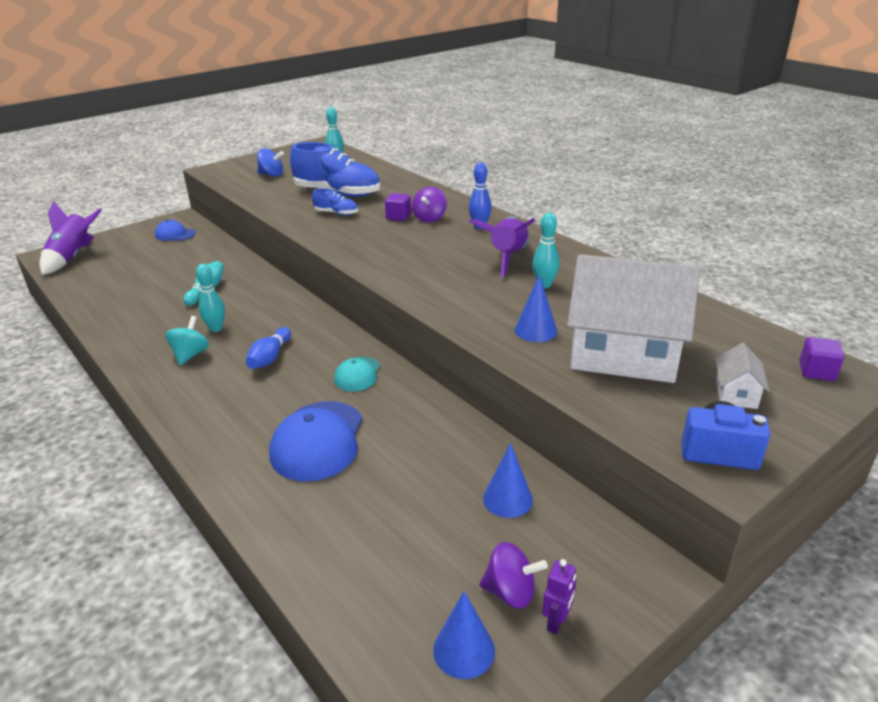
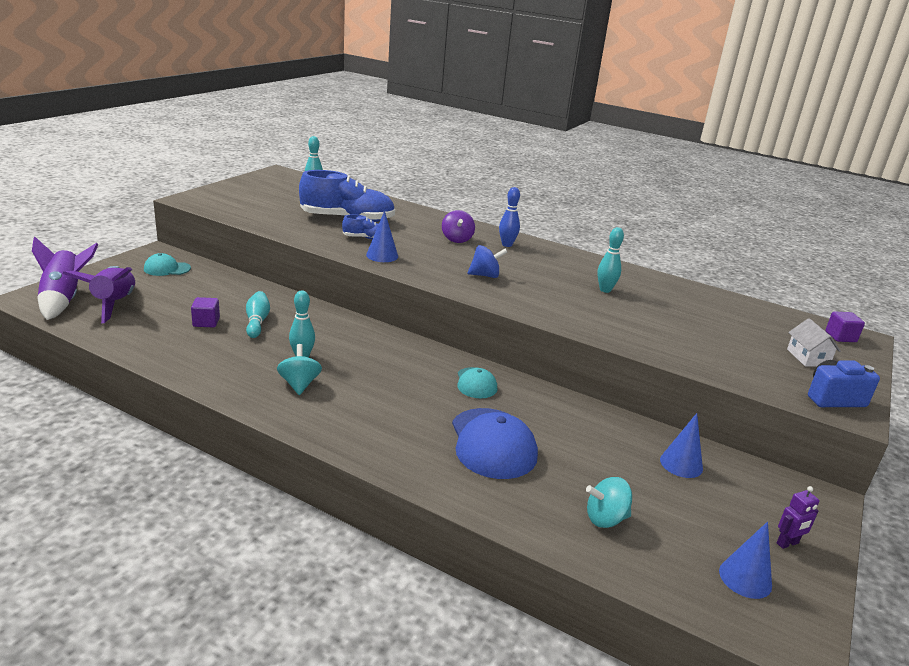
camera: 25 degrees left, 5 degrees down
blue cap [155,220,196,241] -> turquoise cap [144,253,191,276]
blue bowling pin [246,327,291,369] -> none
blue spinning top [257,148,284,177] -> blue spinning top moved to [468,245,507,278]
purple cube [385,193,411,221] -> purple cube moved to [191,297,220,327]
purple rocket [469,217,535,276] -> purple rocket moved to [63,266,135,323]
purple spinning top [480,542,548,609] -> none
blue cone [515,275,557,342] -> blue cone moved to [366,211,398,262]
purple robot [542,559,576,634] -> purple robot turned 60 degrees clockwise [777,486,819,549]
white house [567,254,700,383] -> none
none -> turquoise spinning top [586,477,632,528]

